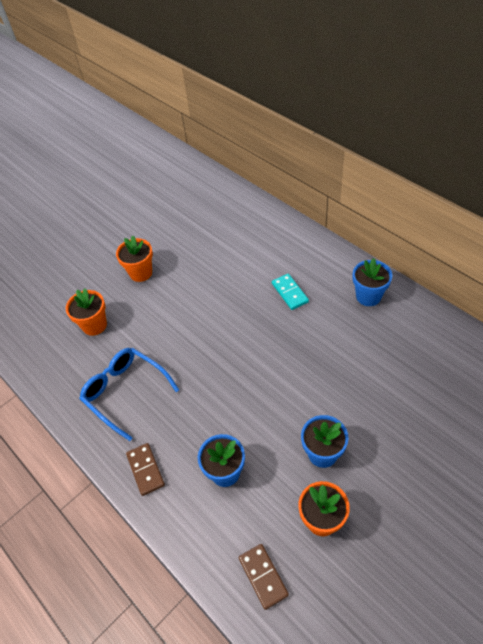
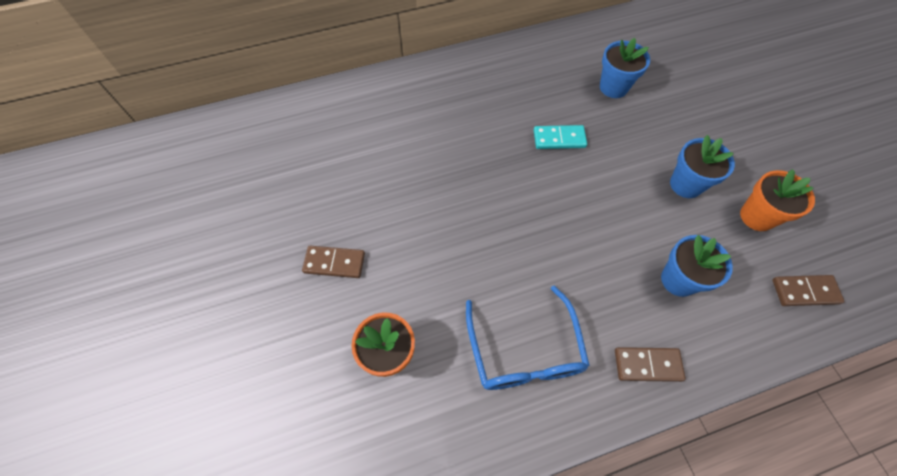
camera: 70 degrees left, 10 degrees up
blue glasses [80,348,179,441] -> blue glasses turned 75 degrees counterclockwise [466,285,590,390]
orange flower pot [116,236,153,282] -> brown domino [302,246,365,278]
turquoise domino [272,274,309,310] -> turquoise domino moved to [534,125,587,149]
blue flower pot [353,258,392,306] -> blue flower pot moved to [600,38,650,98]

